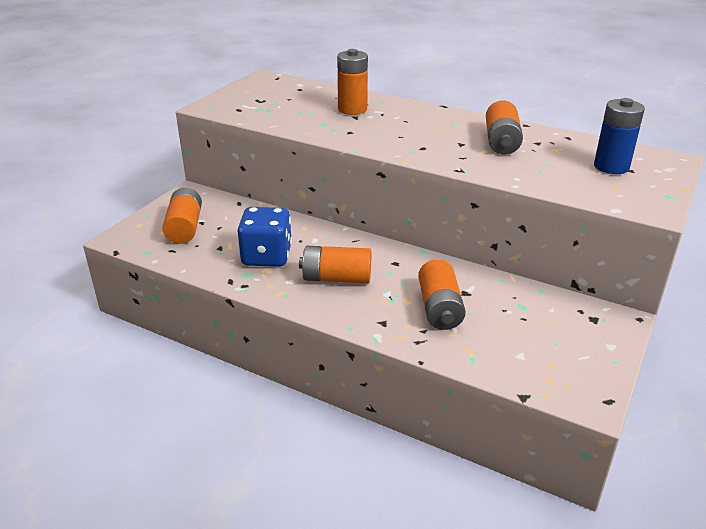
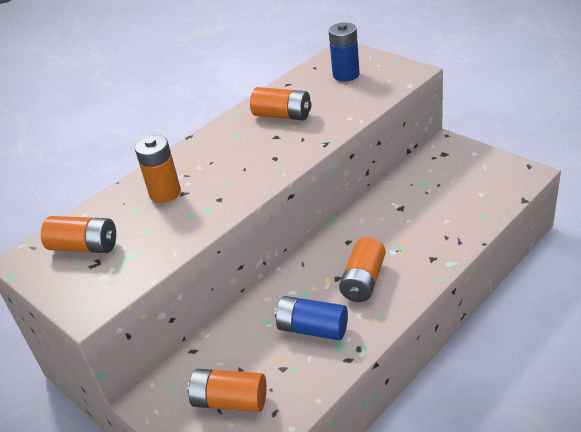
camera: 70 degrees left, 5 degrees up
blue dice [237,207,292,267] -> blue battery [275,296,348,340]
orange battery [418,259,466,330] -> orange battery moved to [41,216,116,253]

